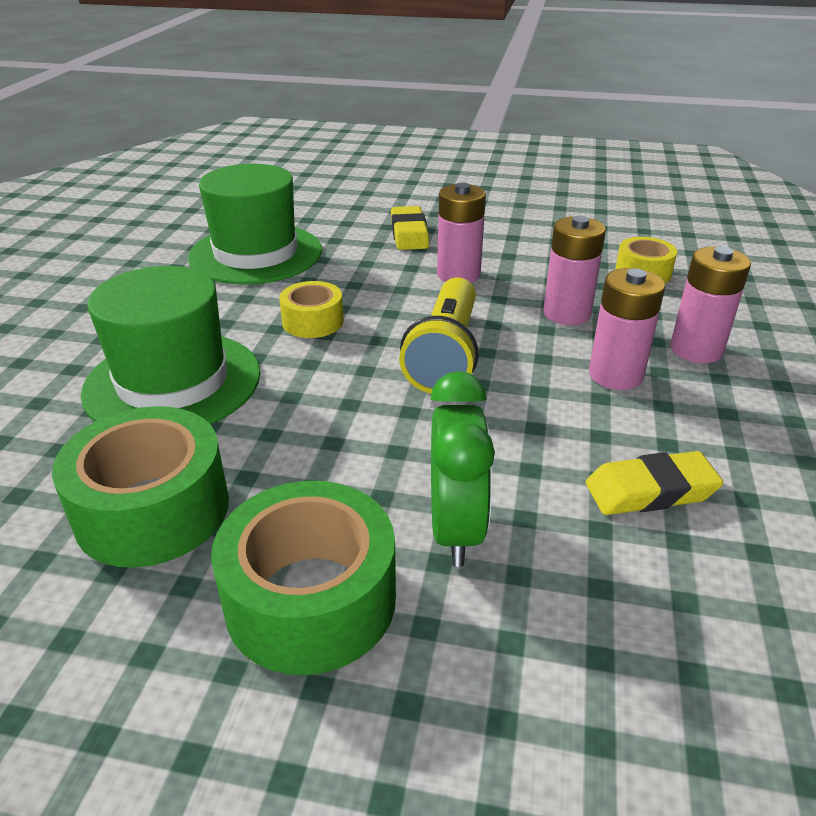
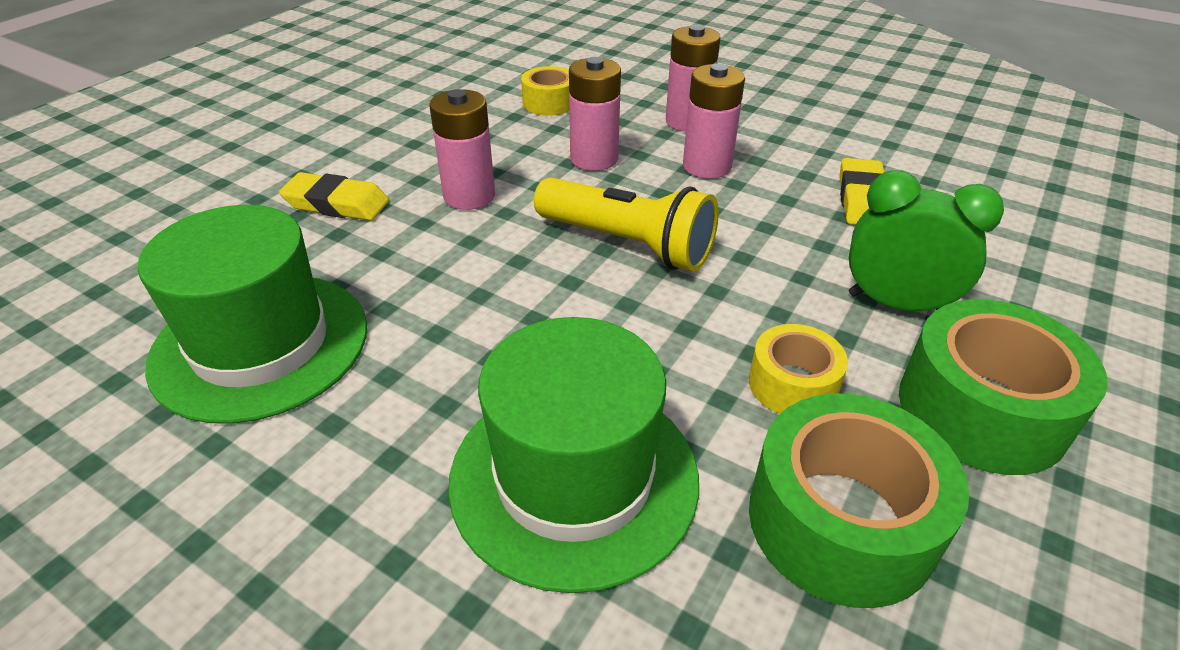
camera: 70 degrees left, 5 degrees up
yellow tape [279,281,344,338] -> yellow tape moved to [749,324,848,414]

